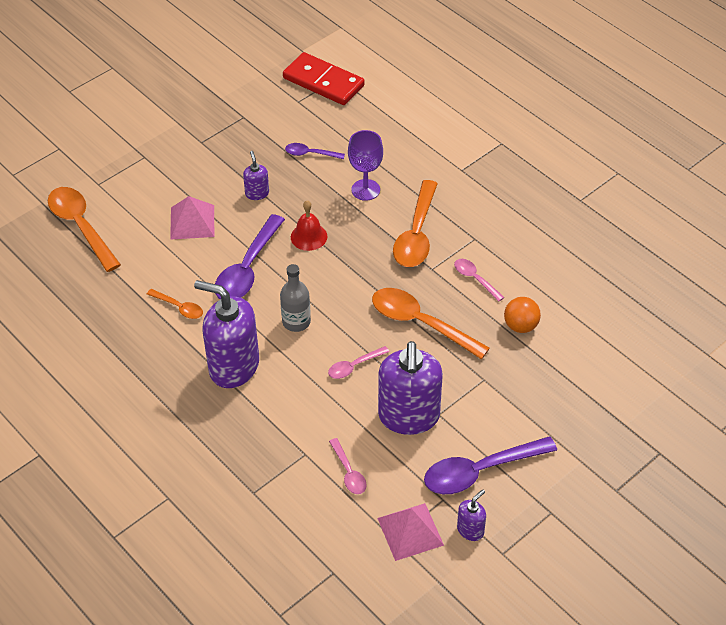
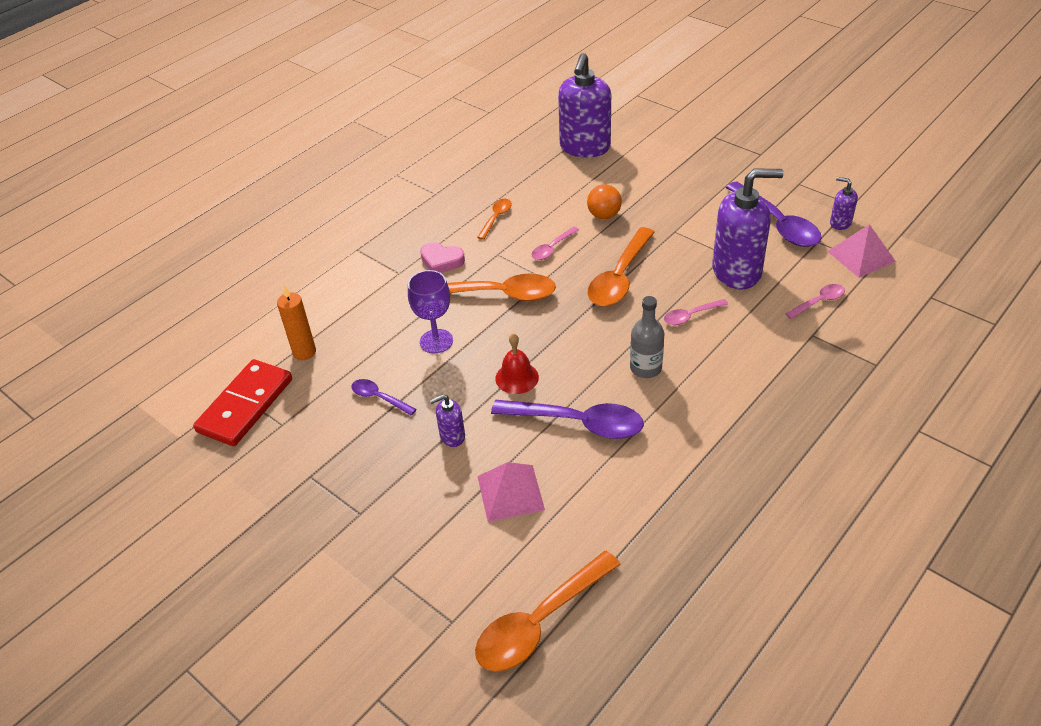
camera: 95 degrees left, 5 degrees down
orange spoon [147,289,203,319] -> orange spoon moved to [477,199,512,240]
purple soap dispenser [194,280,259,388] -> purple soap dispenser moved to [558,53,611,158]
purple spoon [285,143,345,159] -> purple spoon turned 120 degrees clockwise [351,379,416,416]
pink spoon [328,346,389,379] -> pink spoon turned 105 degrees clockwise [664,299,728,325]
none -> orange candle [277,285,316,360]
none -> pink heart [420,242,465,273]

